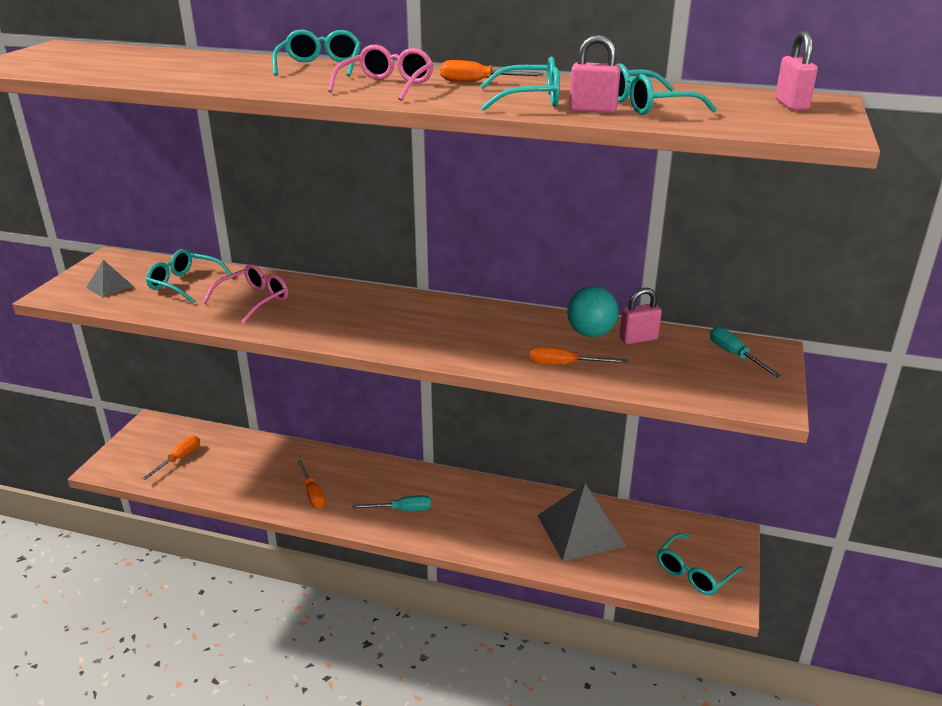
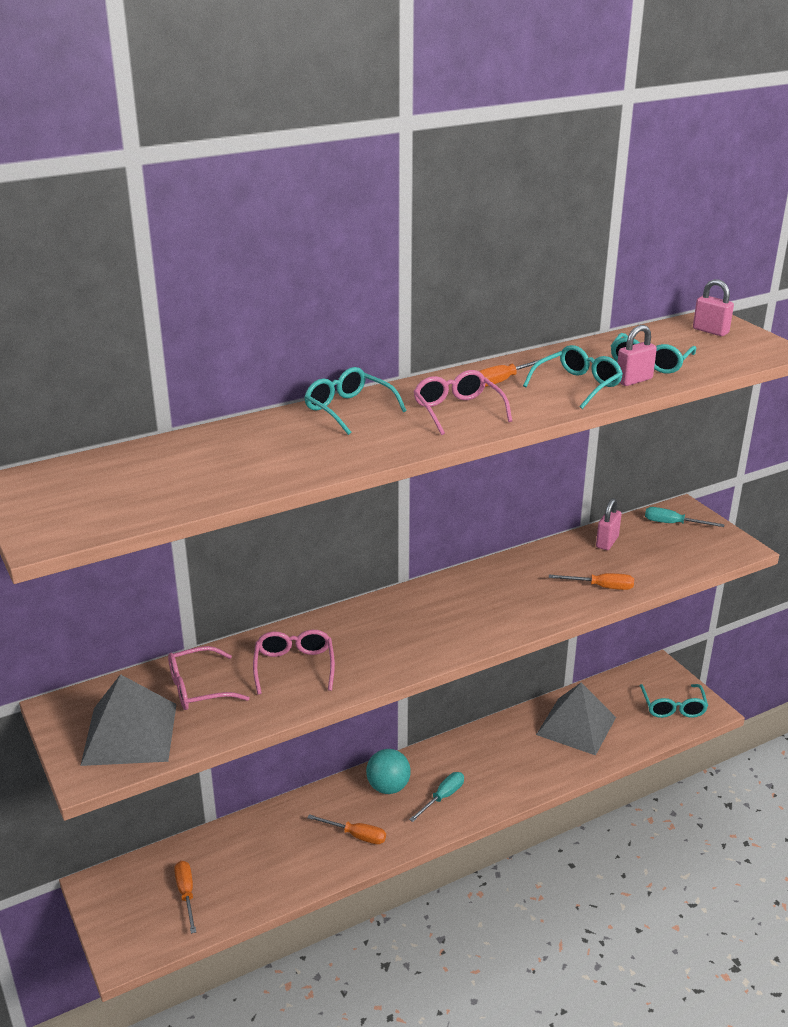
camera: 45 degrees left, 0 degrees up
grey pyramid [86,260,133,298] -> grey pyramid [80,674,177,766], size x2.07
turquoise glasses [146,249,232,303] -> pink glasses [168,646,250,710]
orange screwdriver [530,347,627,365] -> orange screwdriver turned 135 degrees counterclockwise [549,573,634,590]
turquoise ball [567,286,619,337] -> turquoise ball moved to [366,749,411,794]

